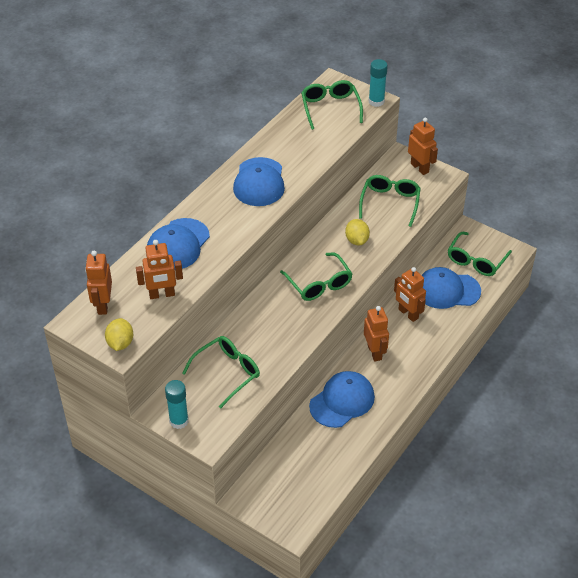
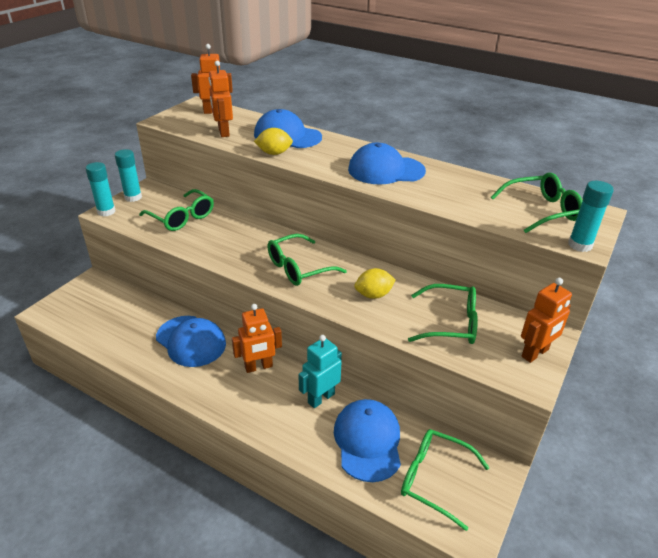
camera: 85 degrees right, 10 degrees down
yellow lemon [105,318,133,351] -> yellow lemon moved to [254,128,293,155]
orange robot [394,267,426,322] -> turquoise robot [299,335,342,408]
none -> turquoise glue stick [85,162,116,216]

